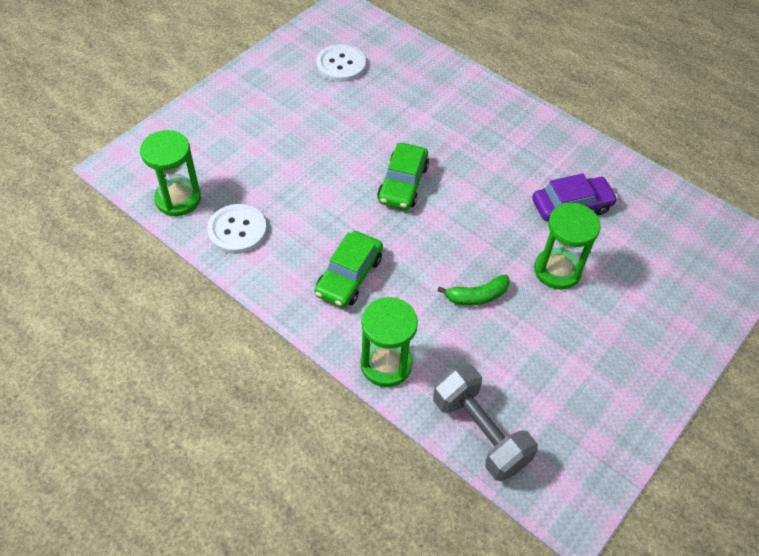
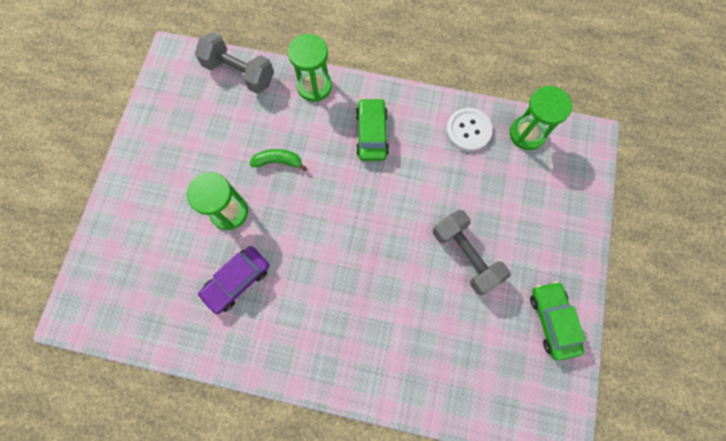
camera: 155 degrees right, 20 degrees up
white button [316,44,366,82] -> none
green car [377,143,429,210] -> green car moved to [530,281,586,361]
green banana [437,275,510,306] -> green banana turned 45 degrees clockwise [250,149,307,171]
none -> grey dumbbell [433,210,511,295]

